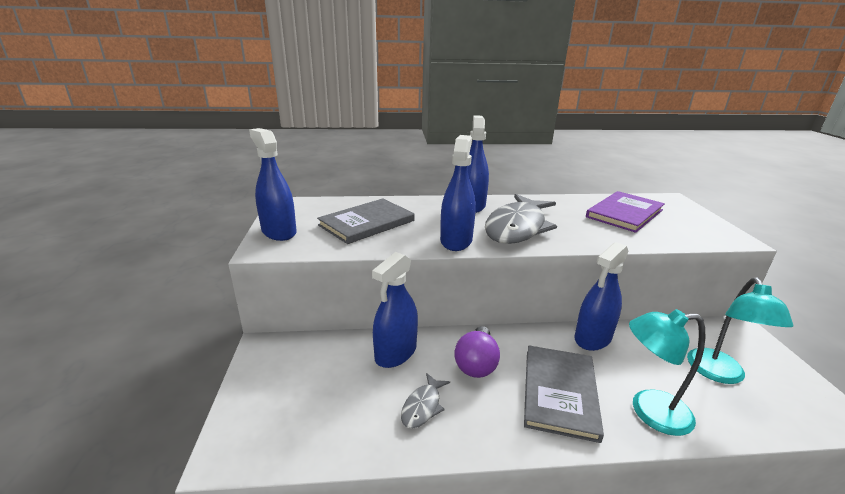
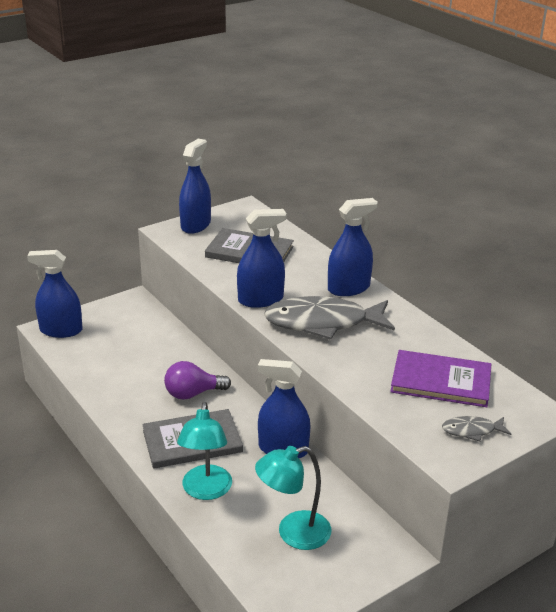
camera: 60 degrees right, 5 degrees up
blue spray bottle [372,252,418,368] -> blue spray bottle moved to [27,250,83,338]
grey fish [401,373,450,428] -> grey fish moved to [442,416,511,442]
turquoise lamp [629,309,705,436] -> turquoise lamp turned 150 degrees counterclockwise [177,402,232,500]

